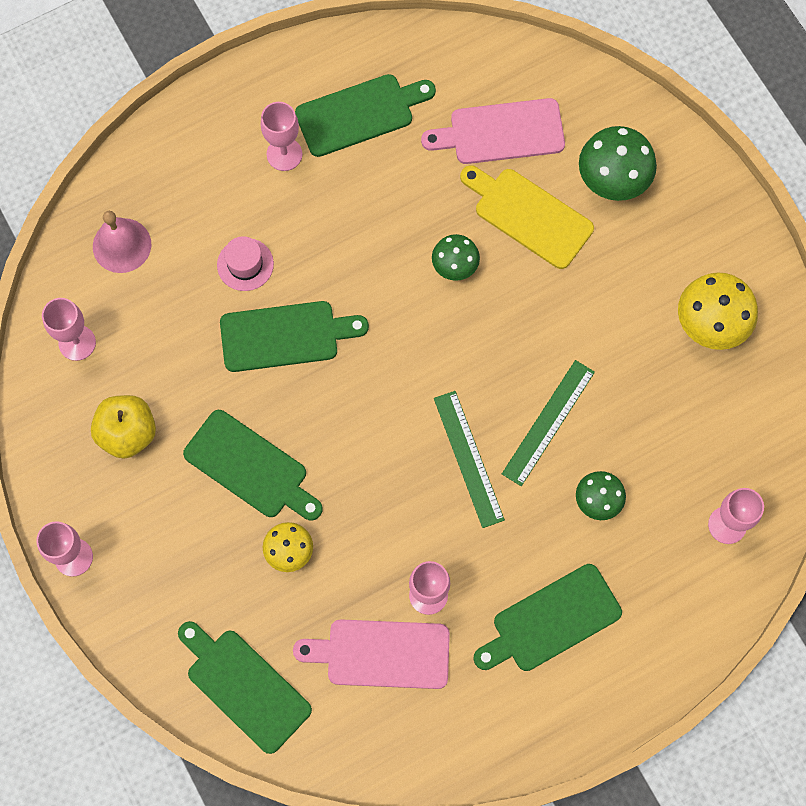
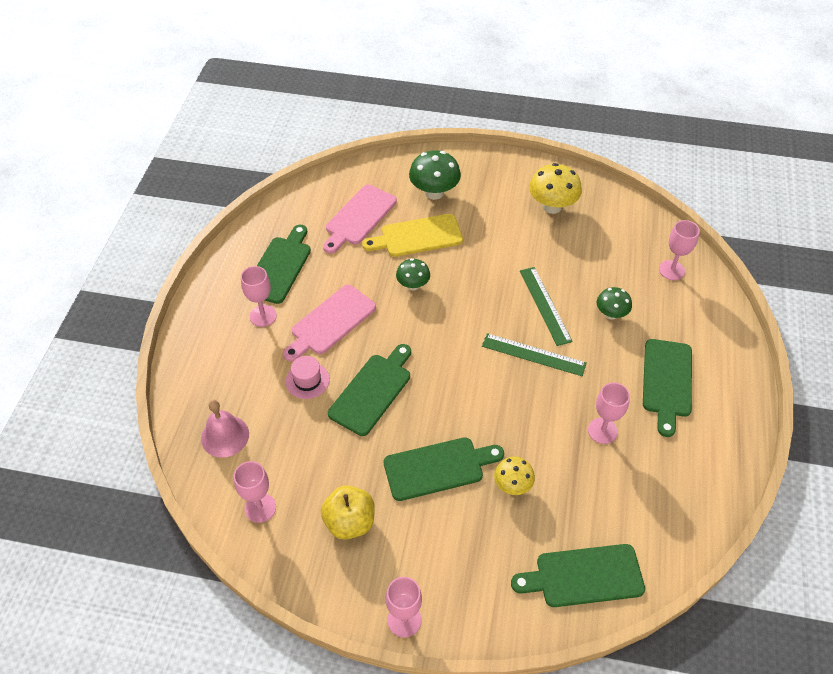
camera: 50 degrees left, 20 degrees down
pink cutting board [293,619,450,689] -> pink cutting board moved to [283,285,376,361]

